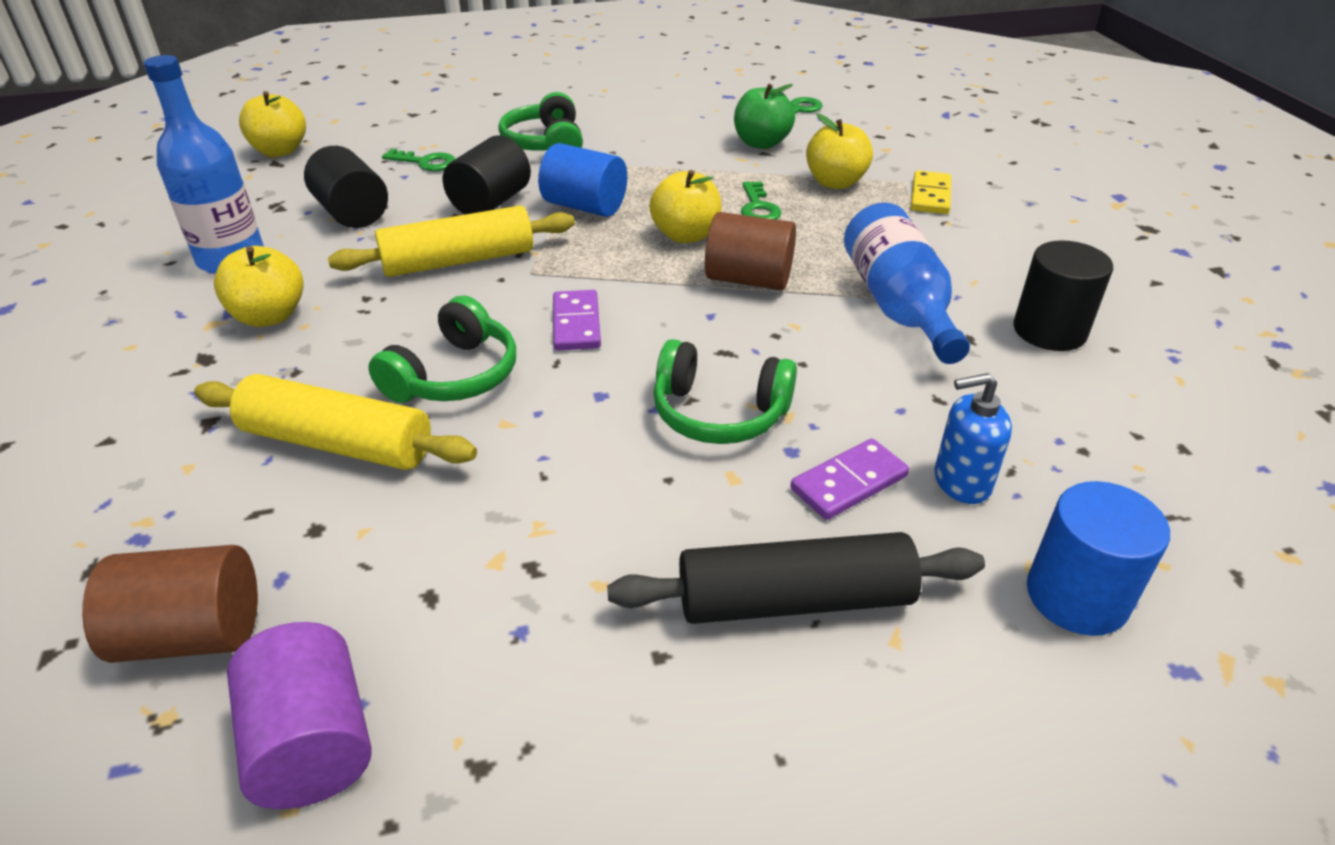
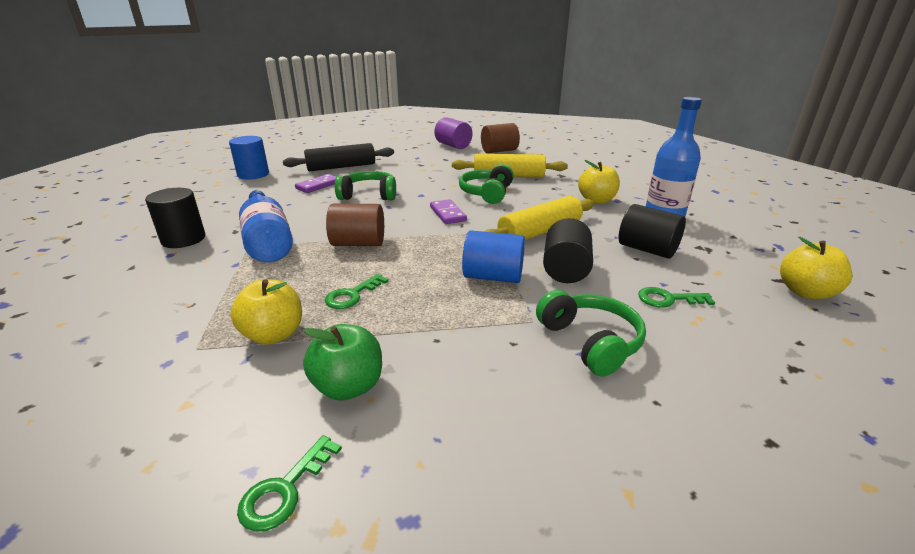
camera: 165 degrees right, 10 degrees down
yellow apple [649,170,721,243] -> none
green key [741,181,781,220] -> green key turned 120 degrees counterclockwise [325,274,389,309]
yellow domino [911,170,951,214] -> none
blue soap dispenser [935,373,1012,504] -> none

